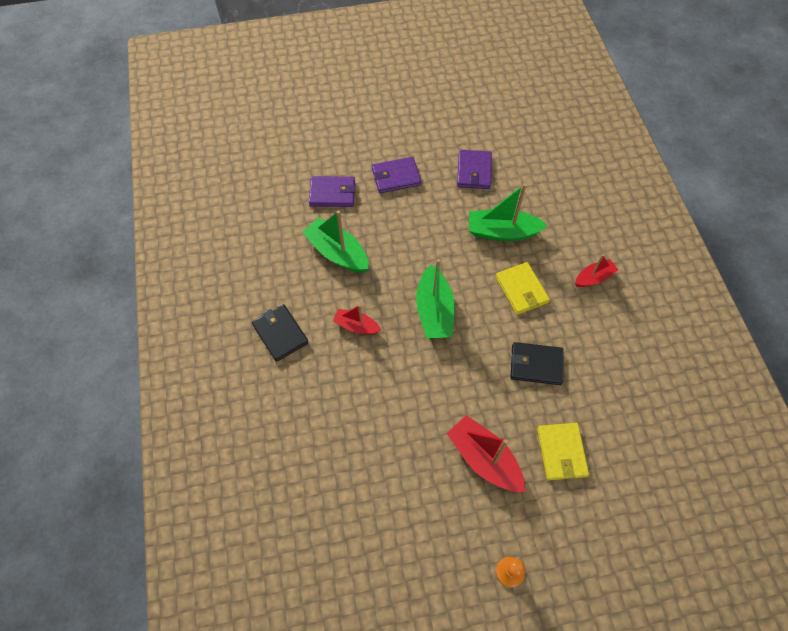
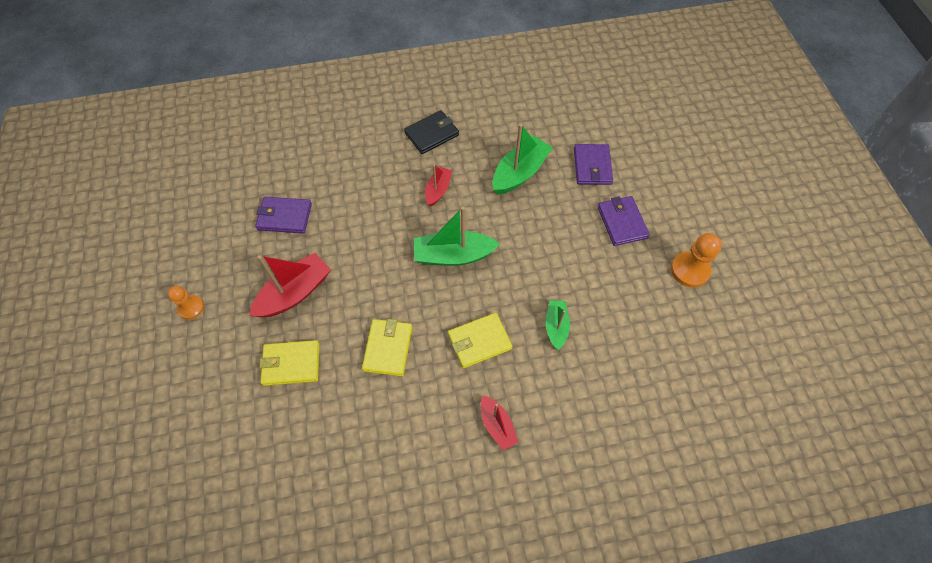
camera: 90 degrees right, 0 degrees up
purple wallet [457,150,492,189] -> purple wallet moved to [255,197,312,234]
green boat [469,183,548,241] -> green boat [546,300,570,350], size x0.59
black wallet [510,342,564,385] -> yellow wallet [362,319,412,376]
none -> orange pawn [671,233,722,288]

